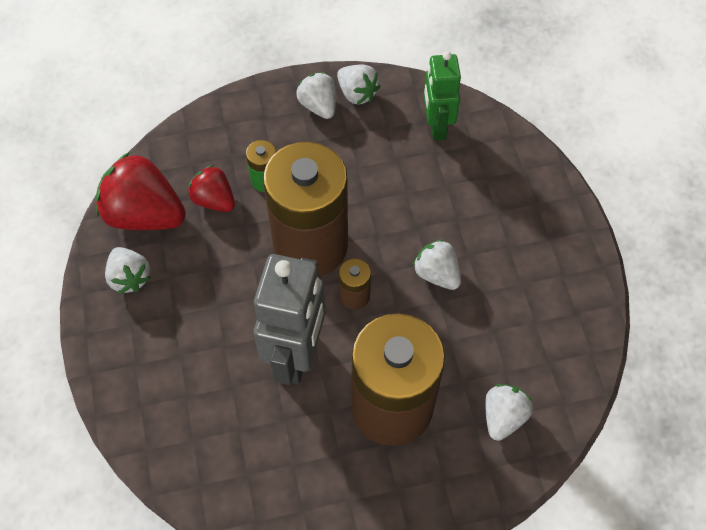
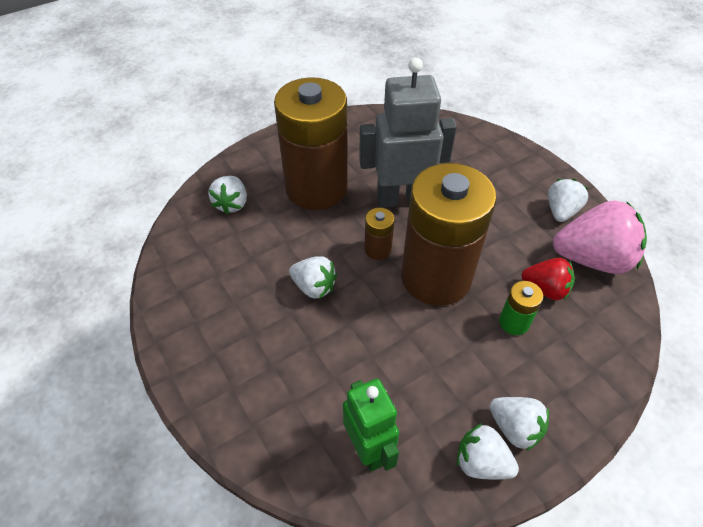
camera: 160 degrees right, 10 degrees down
red strawberry [96,152,186,230] -> pink strawberry [553,200,647,274]
white strawberry [105,247,151,294] -> white strawberry turned 75 degrees clockwise [548,179,588,222]
grey robot [253,254,326,385] -> grey robot turned 90 degrees clockwise [359,57,457,208]

